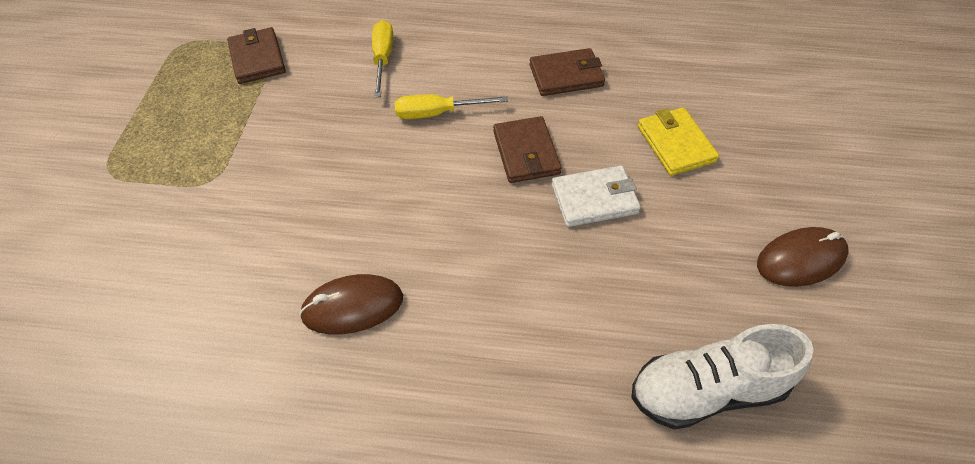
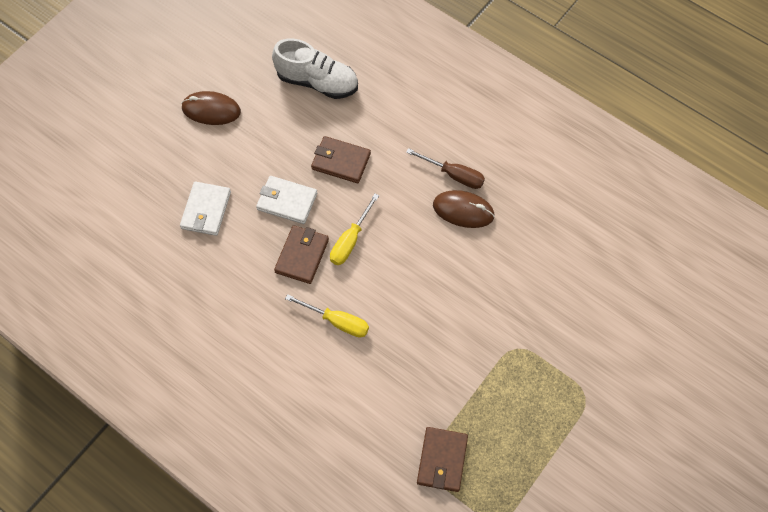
camera: 150 degrees left, 10 degrees up
yellow screwdriver [372,20,393,97] -> yellow screwdriver moved to [330,194,379,265]
brown wallet [529,48,605,96] -> brown wallet moved to [311,136,371,183]
yellow wallet [638,107,719,176] -> white wallet [180,182,231,236]
none -> brown screwdriver [406,148,485,189]

